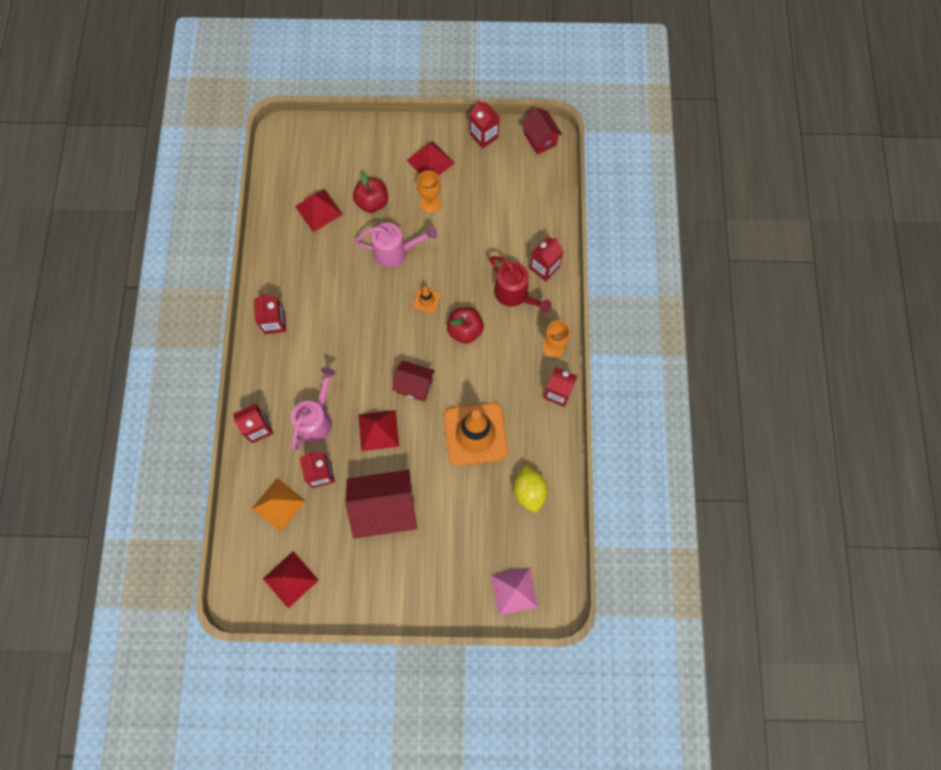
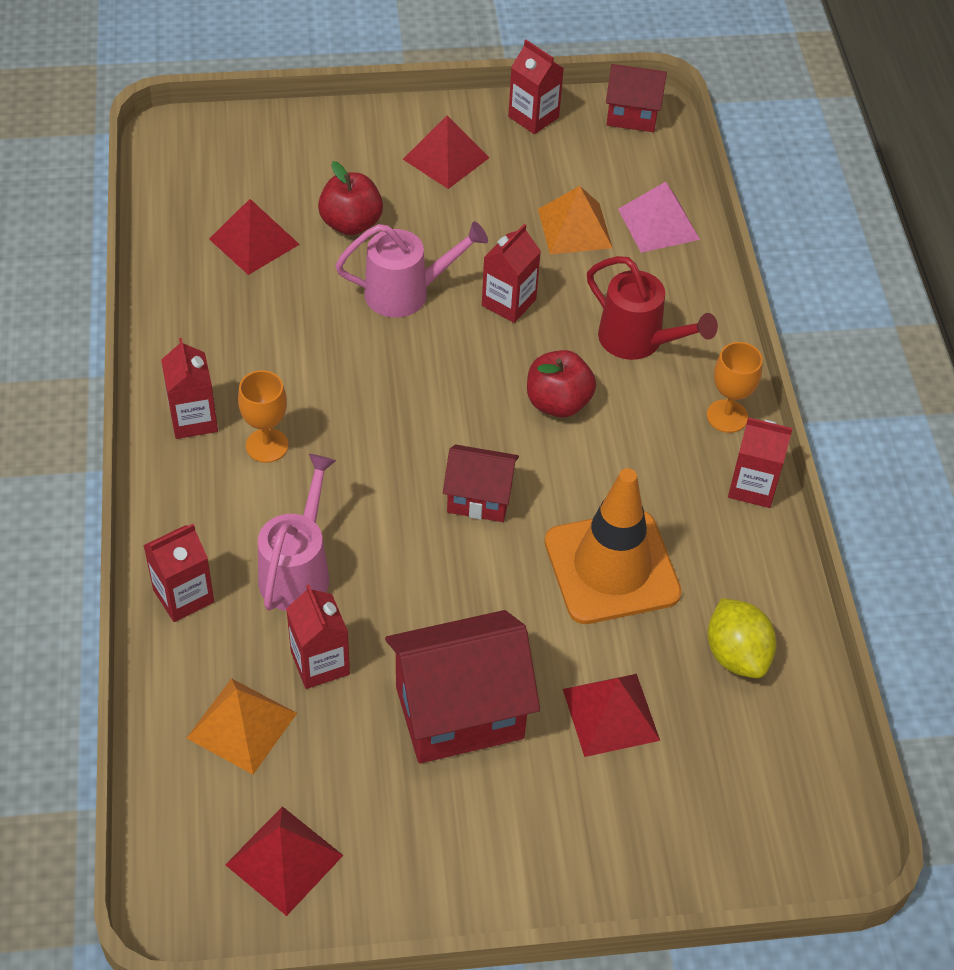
camera: 10 degrees left, 20 degrees down
red pyramid [358,410,399,451] -> red pyramid moved to [563,674,660,757]
orange traffic cone [413,286,441,314] -> none
orange goblet [417,171,441,213] -> orange goblet moved to [238,370,288,463]
pink pyramid [491,567,538,615] -> pink pyramid moved to [618,182,700,253]
red house [522,108,562,155] -> red house turned 45 degrees counterclockwise [606,64,667,132]
red carton [530,237,564,282] -> red carton moved to [482,224,541,323]
none -> orange pyramid [538,186,613,254]

